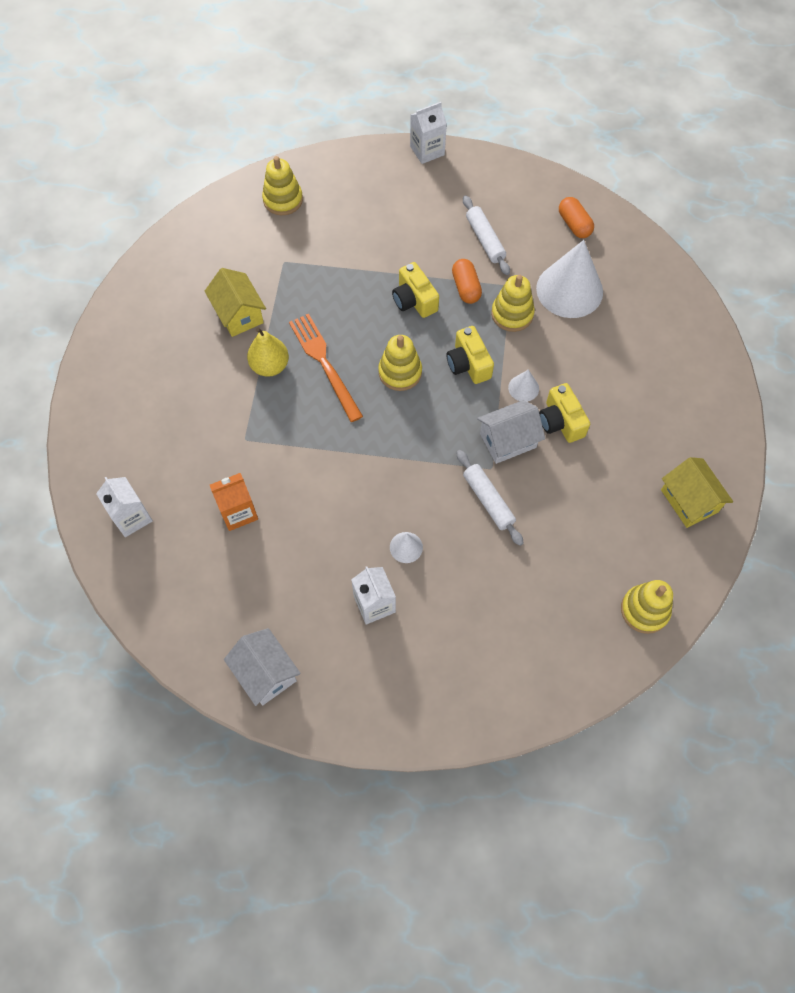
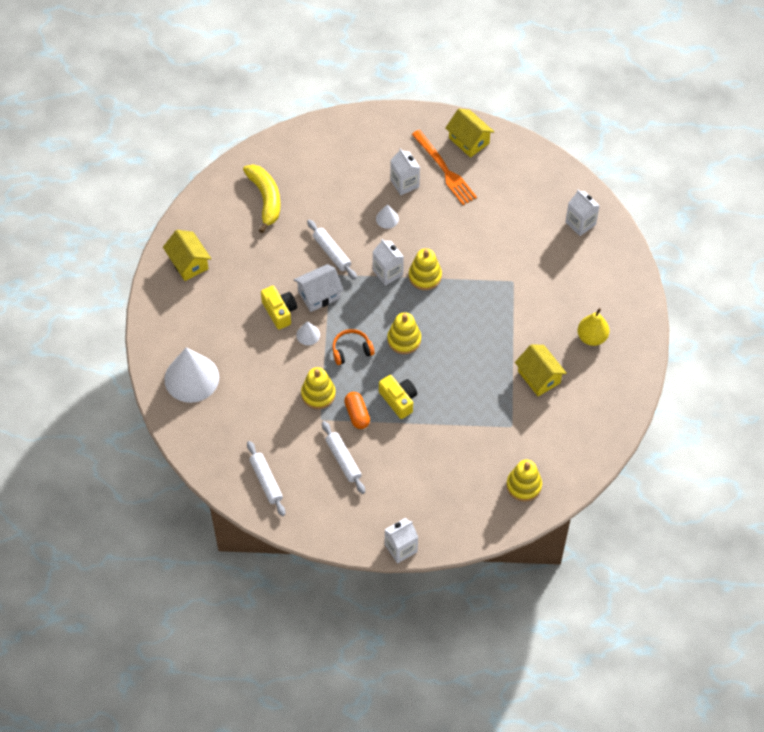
camera: 175 degrees right, 5 degrees down
orange carton [210,473,258,531] -> none
white house [224,628,301,706] -> yellow house [446,109,494,158]
yellow pear [247,328,289,377] -> yellow pear moved to [577,308,609,346]
orange fork [289,314,363,422] -> orange fork moved to [412,130,477,205]
yellow camera [447,326,494,384] -> orange headphones [332,329,375,365]
white cone [536,240,603,318] -> white cone moved to [164,348,219,403]
orange capsule [559,197,594,238] -> white rolling pin [247,441,285,516]
yellow stacking toy [621,580,673,634] -> yellow stacking toy moved to [409,248,442,290]
none -> yellow banana [243,165,281,233]
none -> white carton [372,239,404,286]

